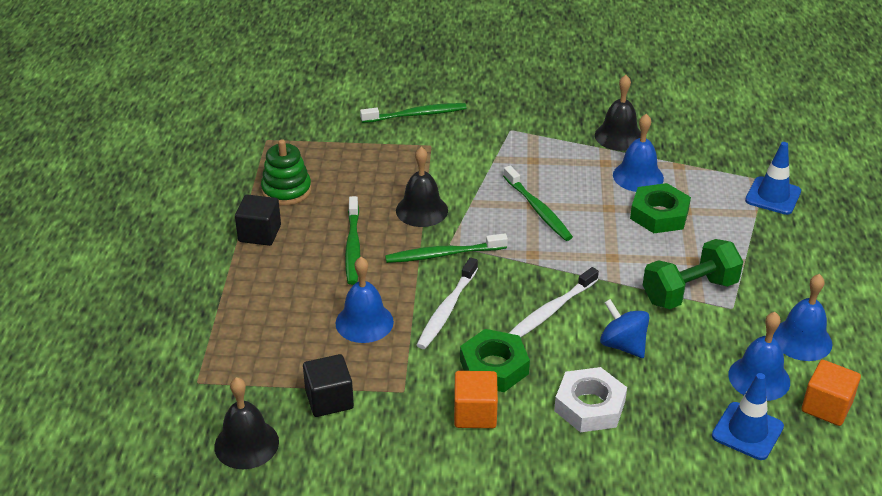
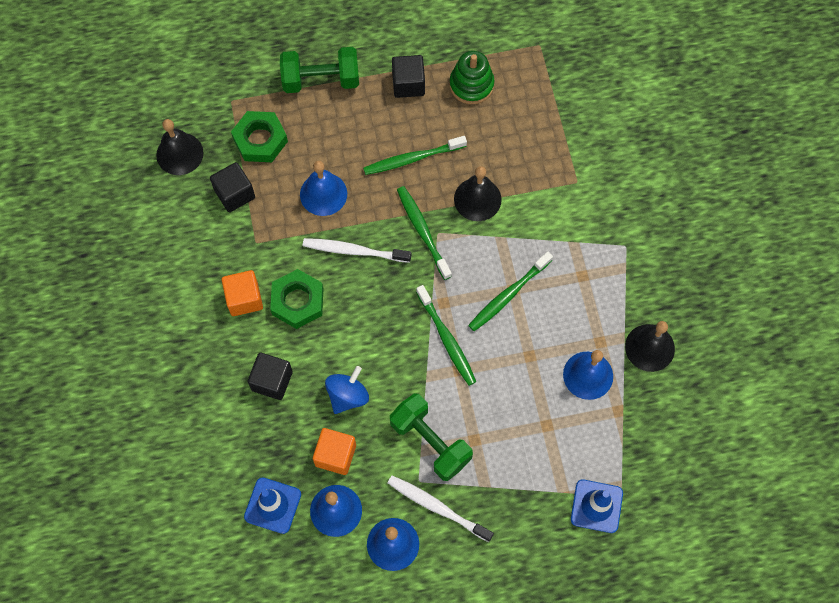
camera: 75 degrees right, 30 degrees up
green toothbrush [360,103,467,123] -> green toothbrush moved to [416,285,476,386]
white toothbrush [509,267,599,337] -> white toothbrush moved to [388,476,494,542]
white nut [554,367,627,433] -> black cube [248,353,293,400]
green nut [630,183,691,233] -> green nut moved to [231,111,288,162]
orange cube [802,360,861,426] -> orange cube moved to [313,428,356,475]
none -> green dumbbell [280,47,359,93]

